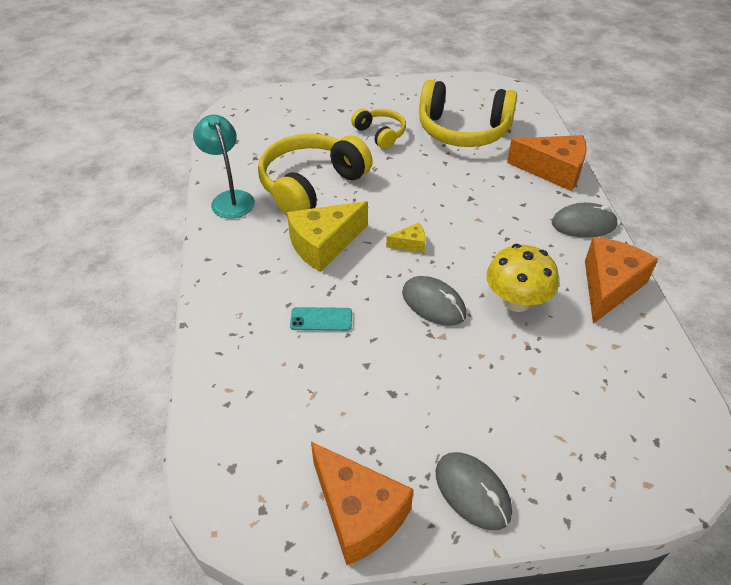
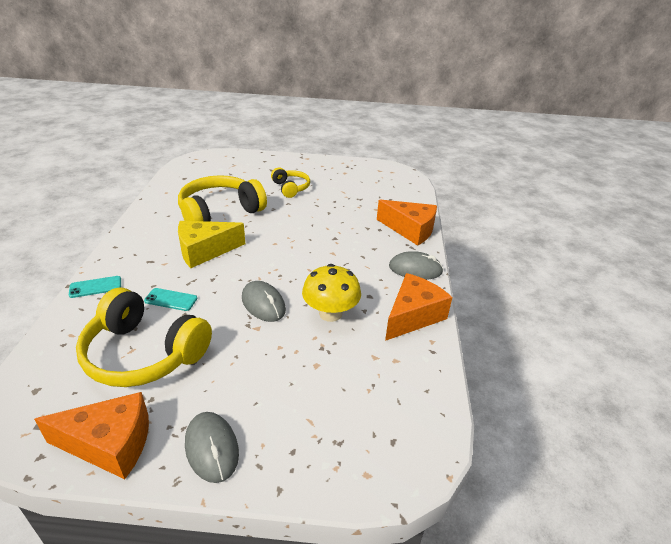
camera: 10 degrees right, 10 degrees down
turquoise lamp [193,115,255,219] -> none
orange cheese [311,442,413,565] -> orange cheese turned 60 degrees counterclockwise [34,392,149,479]
yellow cheese [386,223,426,253] -> none
yellow headphones [419,80,517,147] -> yellow headphones moved to [76,288,212,387]
none -> turquoise phone [69,276,121,298]

